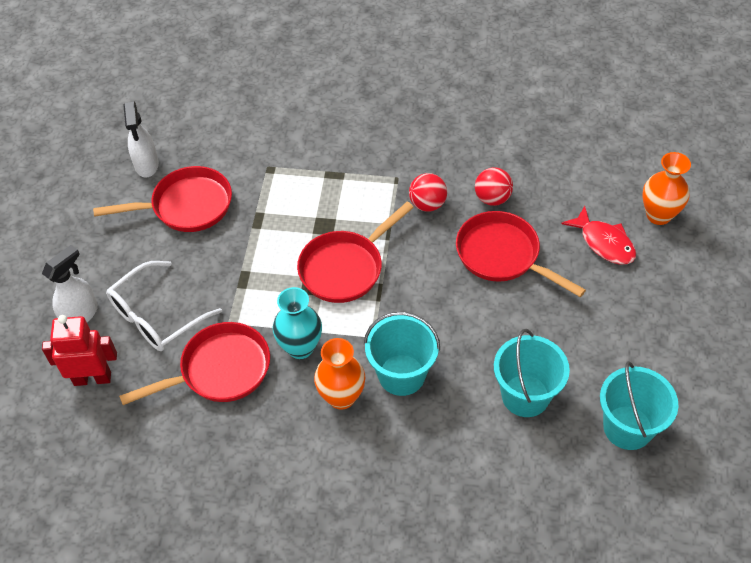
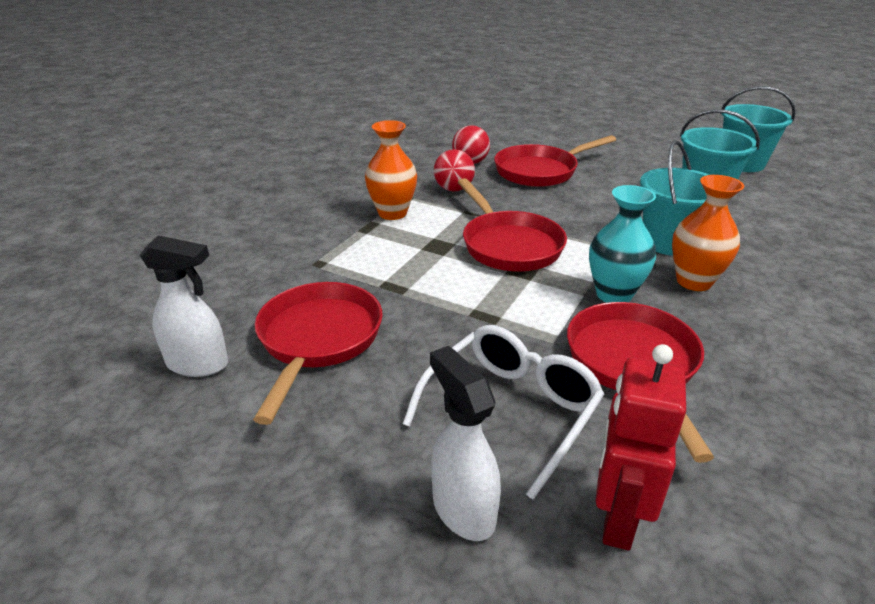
camera: 70 degrees left, 20 degrees down
white glasses [106,261,222,351] -> white glasses turned 120 degrees counterclockwise [403,325,604,500]
red fish [561,206,636,265] -> none
orange vase [642,152,691,225] -> orange vase moved to [365,120,417,220]

